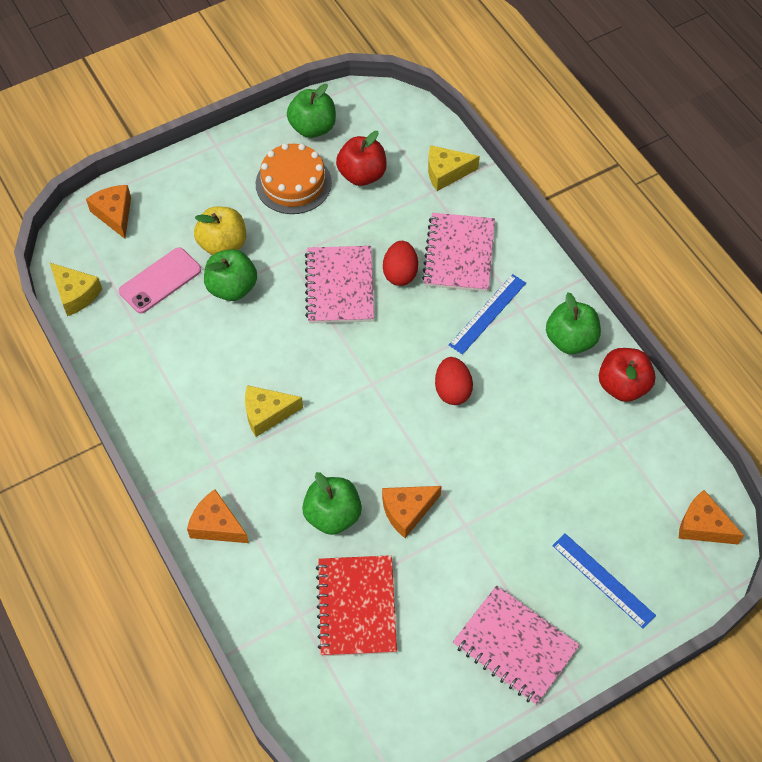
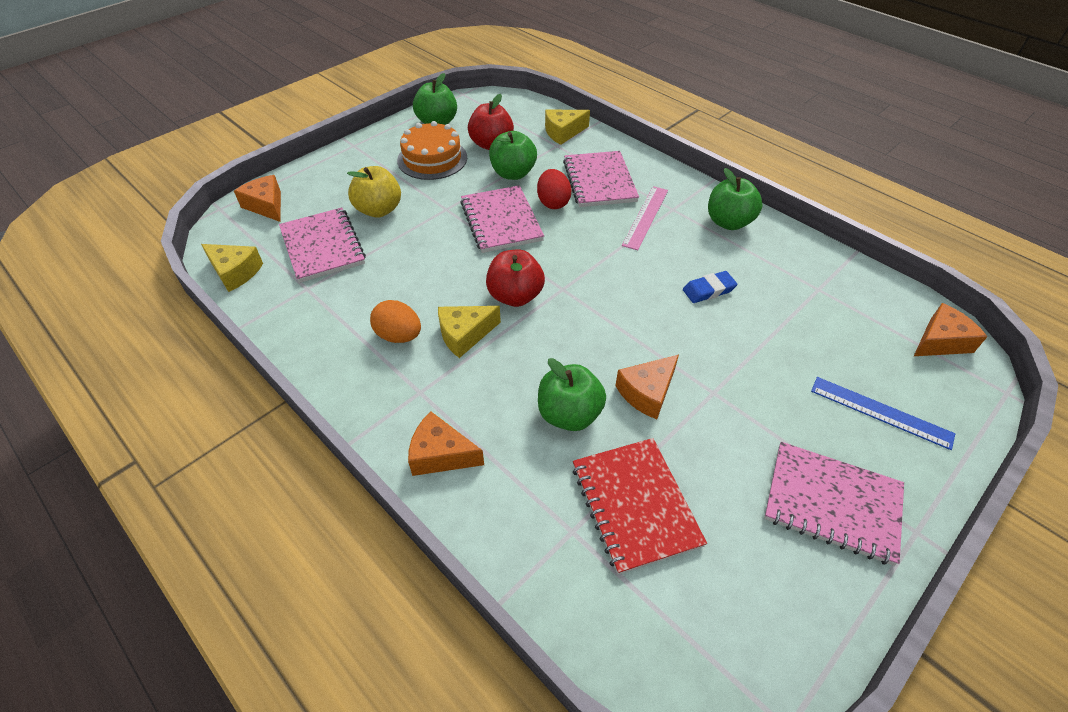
camera: 15 degrees left, 10 degrees down
pink phone [119,247,201,314] -> pink notebook [279,208,366,283]
green apple [204,249,257,301] -> green apple moved to [489,131,537,180]
red egg [435,357,473,405] -> none
blue ruler [449,274,526,355] -> pink ruler [622,186,668,250]
red apple [599,348,656,402] -> red apple moved to [486,249,545,307]
orange cheese [679,490,744,545] -> orange cheese turned 135 degrees clockwise [914,303,987,356]
none -> orange egg [370,300,421,343]
none -> blue eraser [683,271,737,303]

